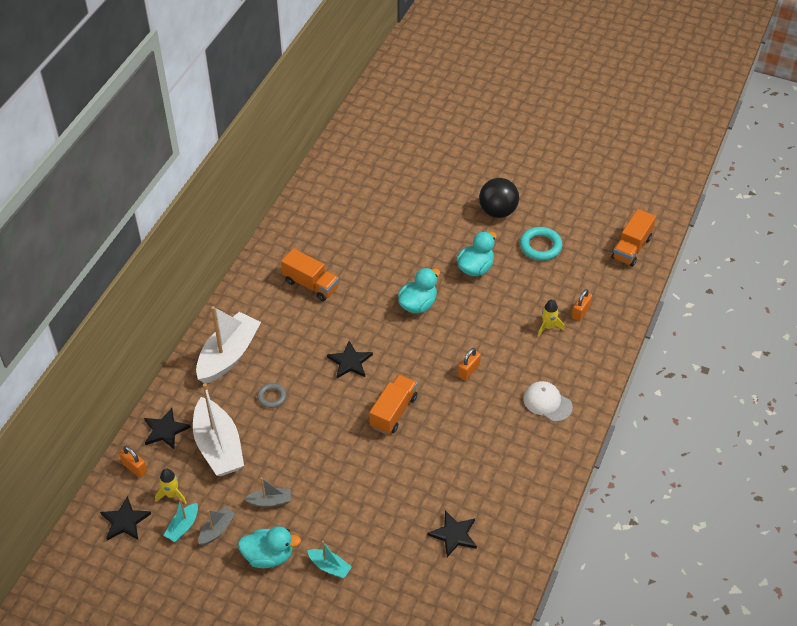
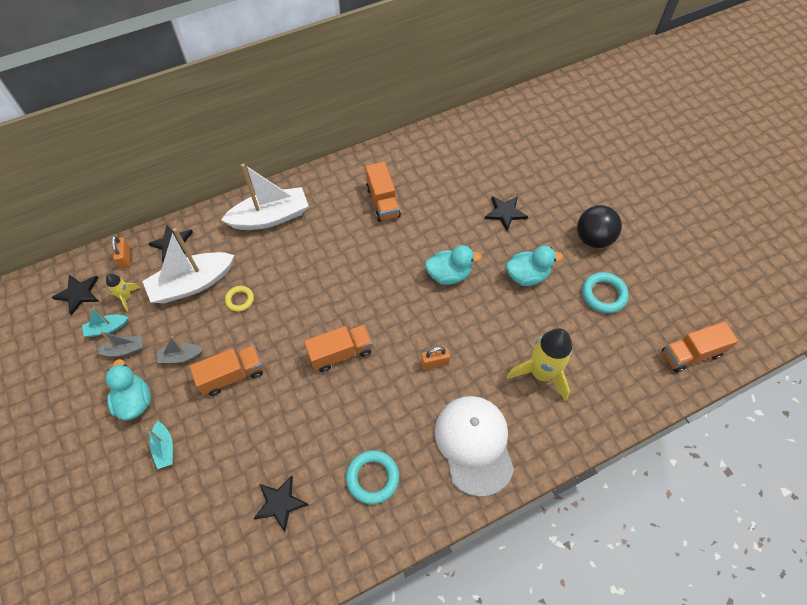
camera: 40 degrees right, 10 degrees up
white boat [193,383,244,476] -> white boat turned 45 degrees clockwise [142,228,234,303]
turquoise duck [238,526,301,568] -> turquoise duck turned 150 degrees counterclockwise [106,359,151,420]
grey boat [245,477,291,507] -> grey boat turned 135 degrees clockwise [157,336,203,363]
grey ring [257,383,286,408] -> none
black star [327,341,373,378] -> black star moved to [485,196,528,231]
white cap [523,381,573,422] -> white cap [435,396,514,497], size x1.77
yellow rocket [538,299,564,337] -> yellow rocket [507,328,572,401], size x2.00
orange padlock [572,289,592,321] -> none
none -> orange truck [190,345,263,396]
none -> yellow ring [225,286,254,312]
none -> turquoise ring [346,450,399,504]

